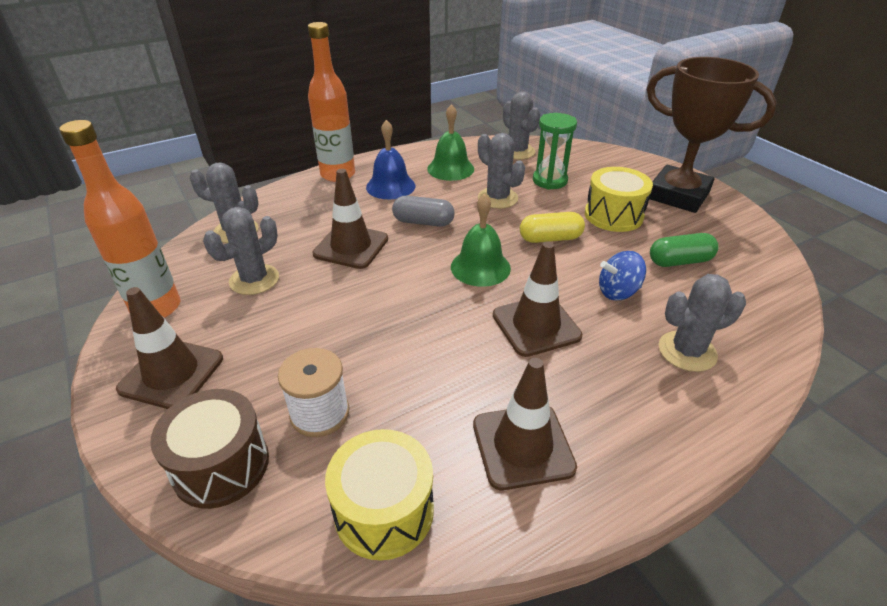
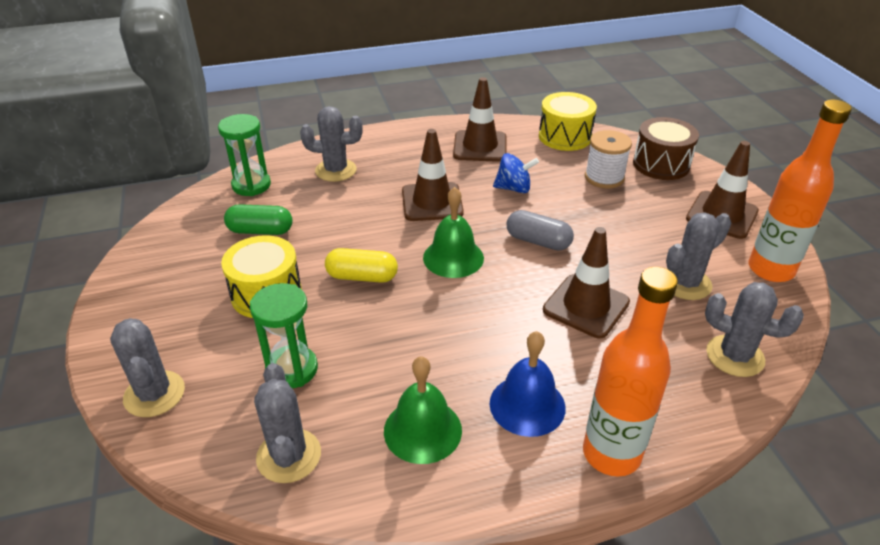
camera: 165 degrees left, 0 degrees up
grey capsule [392,196,455,227] -> grey capsule moved to [507,210,574,250]
grey cactus [478,133,525,209] -> grey cactus moved to [110,318,185,417]
blue spinning top [599,251,646,300] -> blue spinning top moved to [493,153,539,193]
brown trophy [647,57,777,213] -> none
none -> green hourglass [218,114,271,196]

